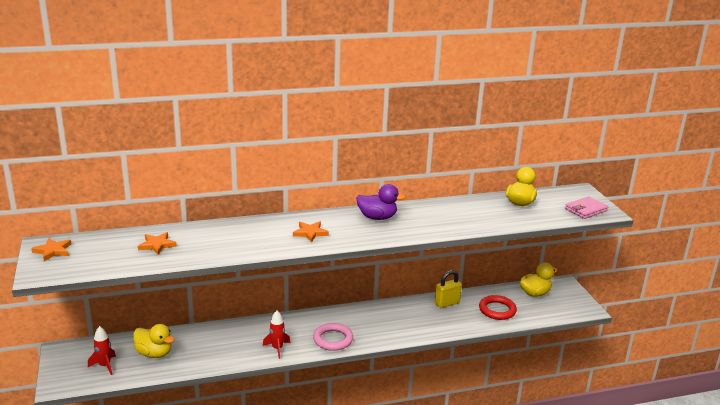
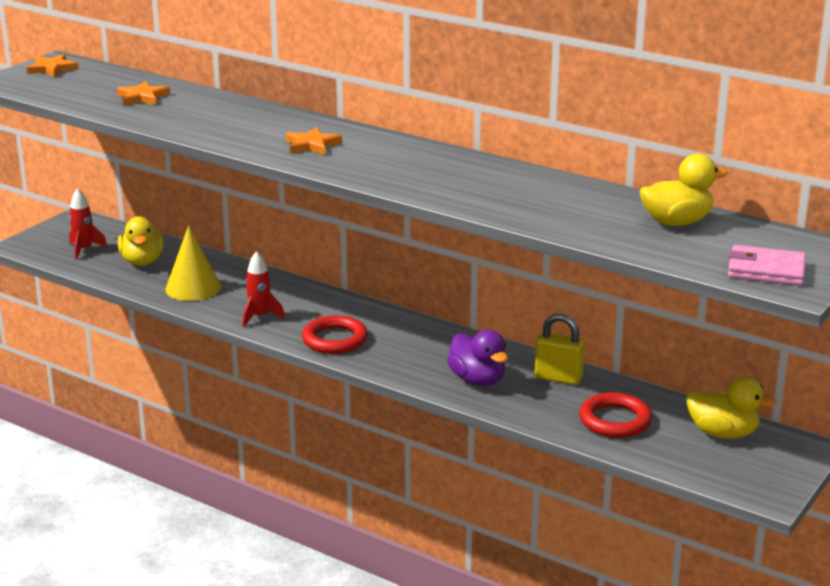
camera: 50 degrees right, 0 degrees up
pink ring [313,323,353,351] -> red ring [302,315,368,354]
purple duck [356,184,406,220] -> purple duck moved to [447,330,508,386]
none -> yellow cone [165,225,221,301]

